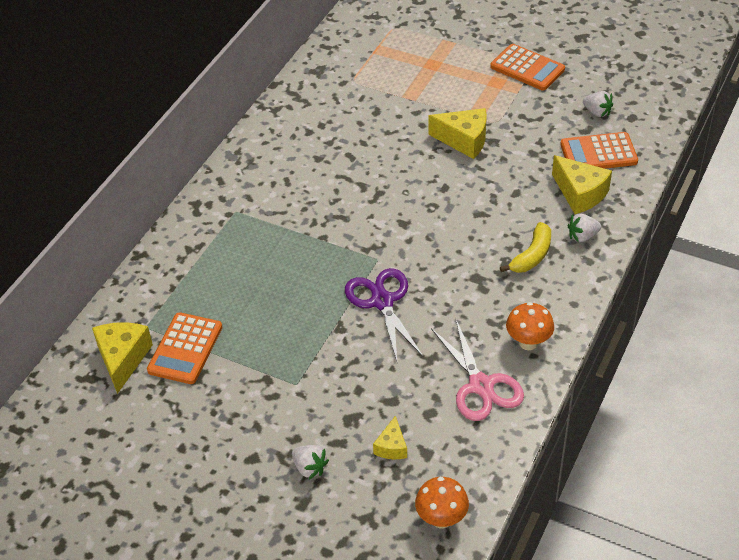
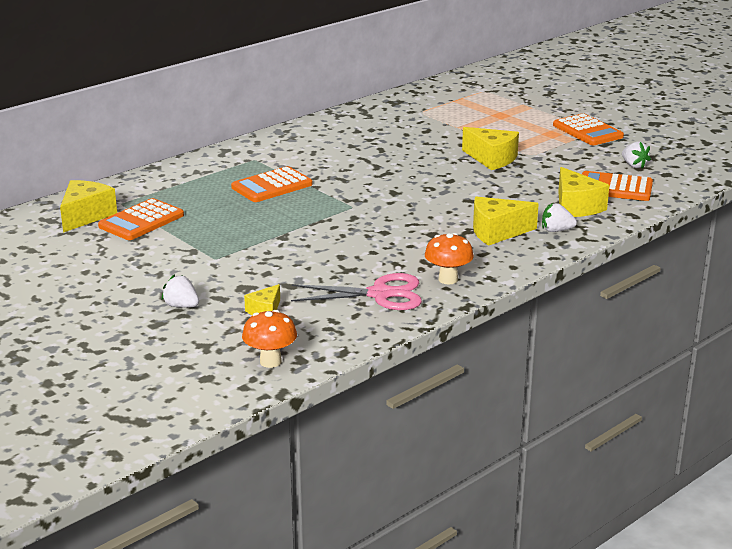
camera: 20 degrees right, 20 degrees down
white strawberry [292,445,329,479] -> white strawberry turned 150 degrees clockwise [161,274,199,308]
purple scissors [345,268,424,361] -> none
pink scissors [431,320,524,421] -> pink scissors turned 90 degrees counterclockwise [291,273,422,310]
yellow banana [500,222,551,273] -> yellow cheese [473,197,539,246]
none -> orange calculator [231,166,312,202]

